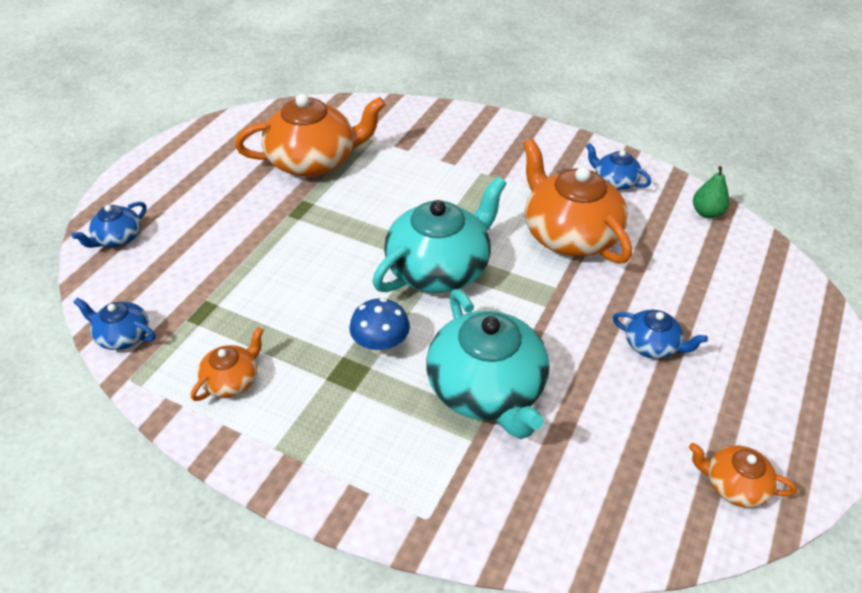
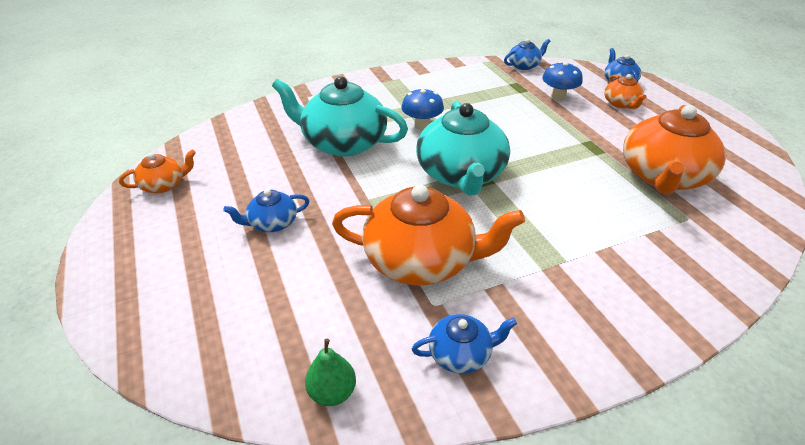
camera: 130 degrees right, 5 degrees down
orange teapot [191,327,264,401] -> orange teapot moved to [604,74,647,109]
none -> blue mushroom [542,62,583,101]

